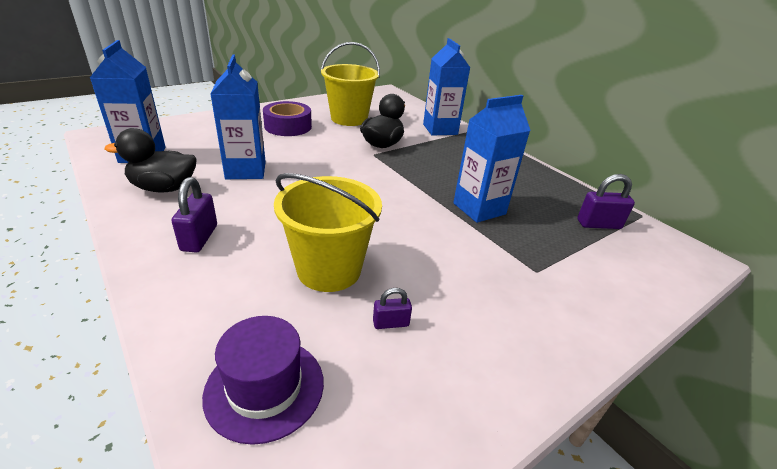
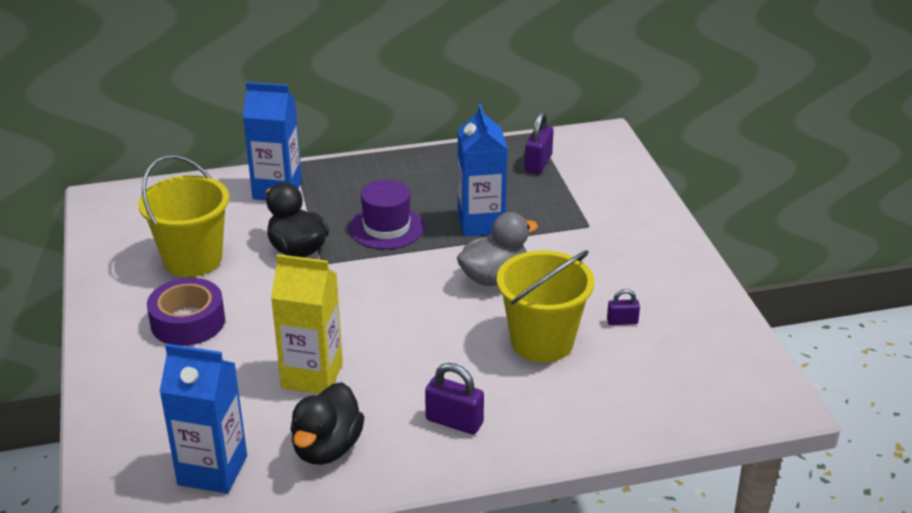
camera: 65 degrees left, 0 degrees up
purple hat [202,316,324,445] -> purple hat moved to [349,180,425,250]
blue carton [210,55,266,179] -> yellow carton [271,254,343,394]
purple padlock [373,288,412,329] -> purple padlock turned 75 degrees clockwise [607,289,640,325]
none -> grey duck [457,212,538,286]

